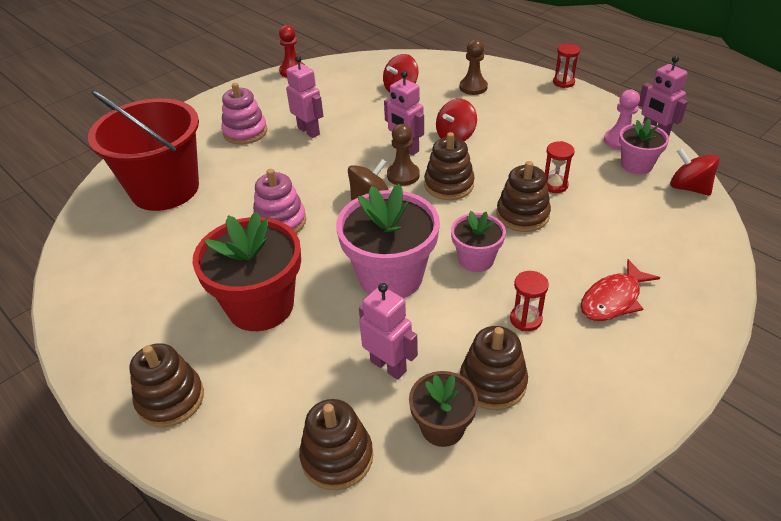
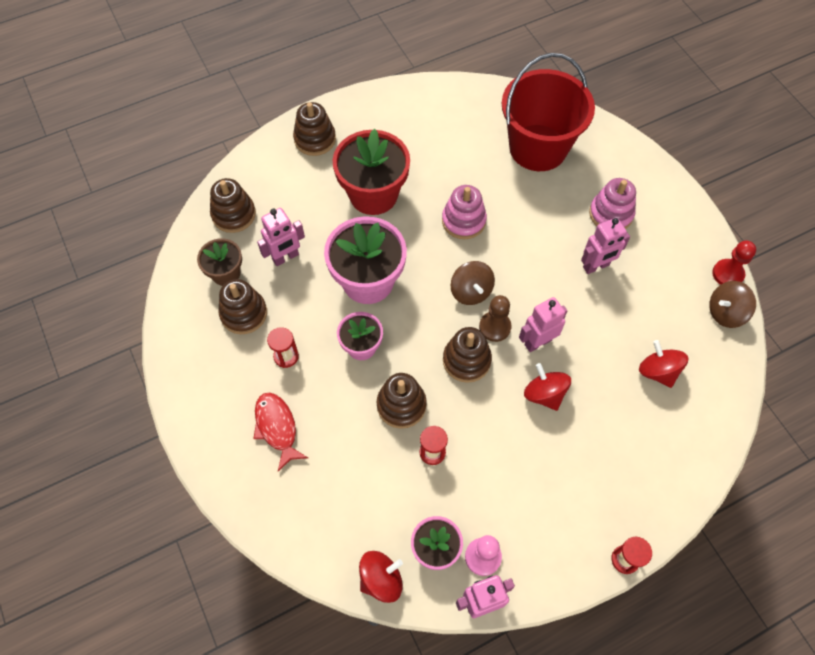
camera: 105 degrees right, 20 degrees up
brown pawn [460,39,488,95] -> none
none -> brown spinning top [709,281,756,328]

